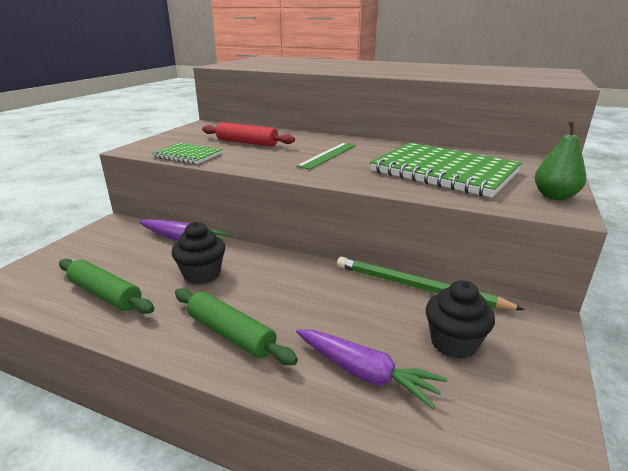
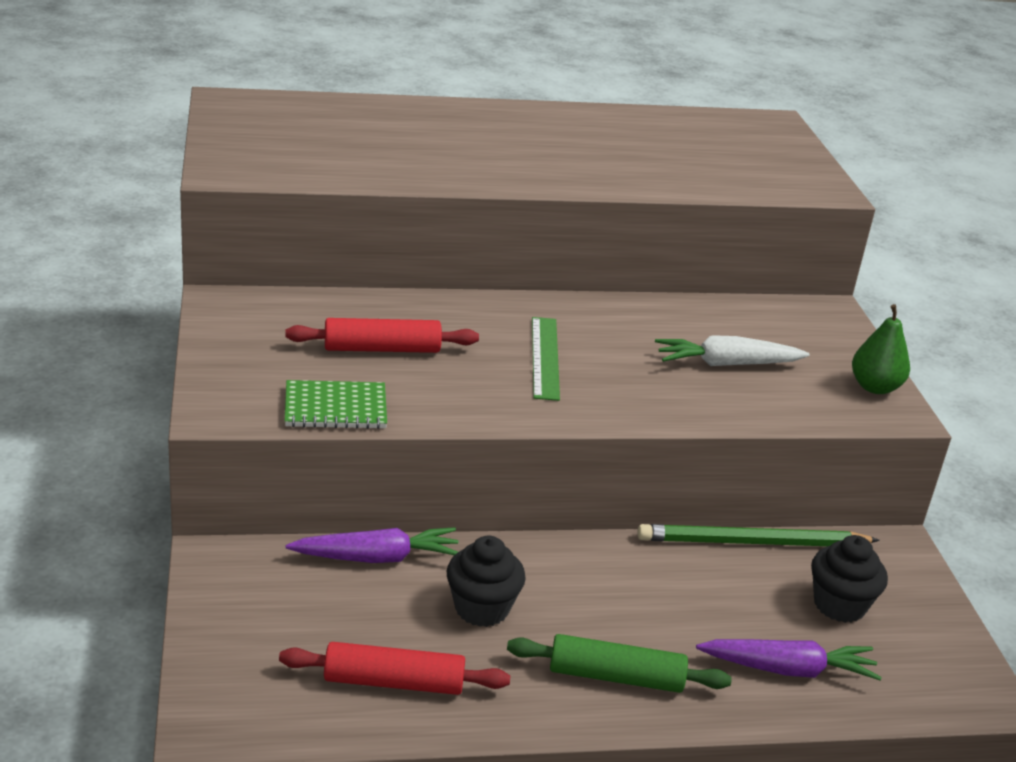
camera: 35 degrees left, 5 degrees up
green rolling pin [59,259,154,314] -> red rolling pin [279,642,510,695]
green notebook [370,142,522,197] -> white carrot [655,335,810,366]

